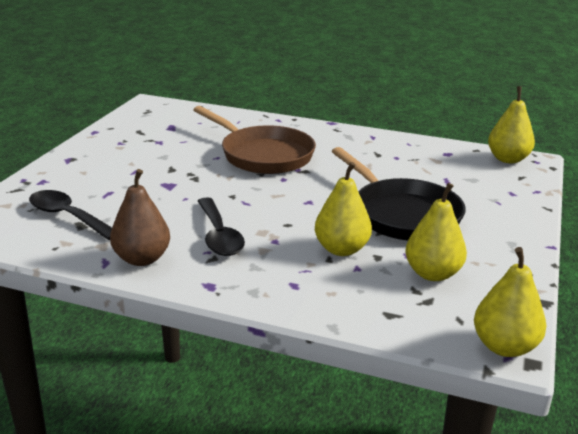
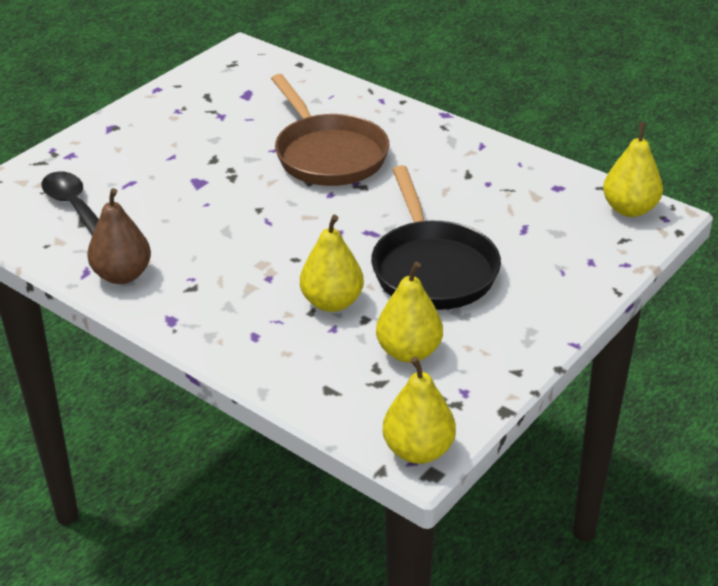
camera: 20 degrees right, 10 degrees up
black spoon [198,197,245,256] -> none

